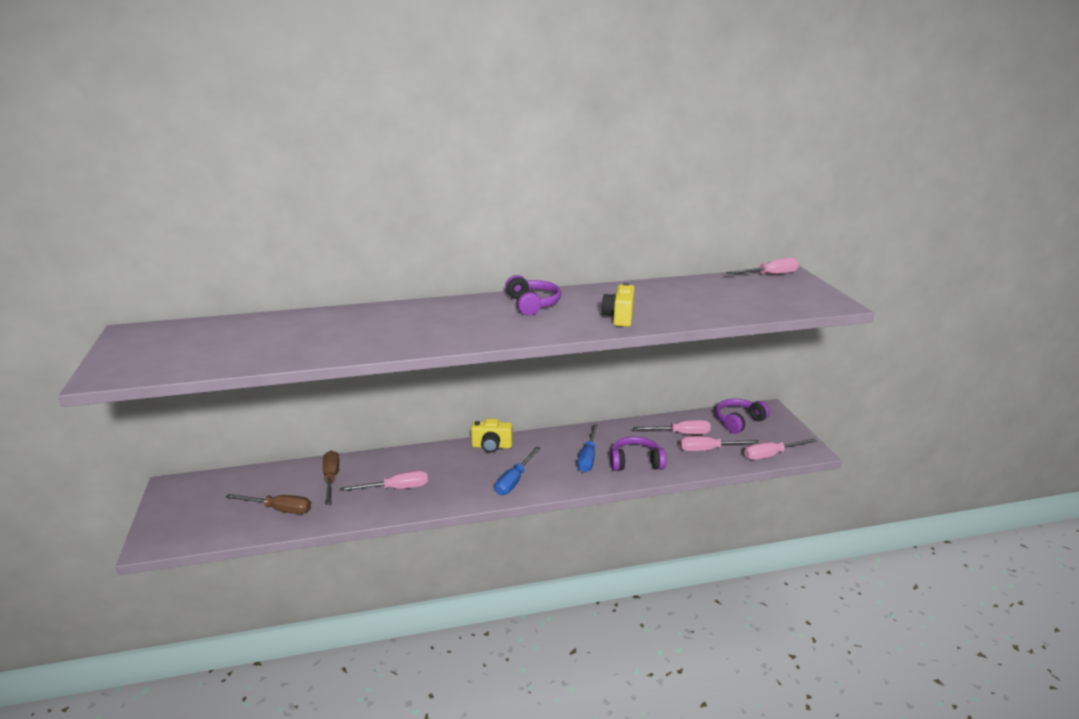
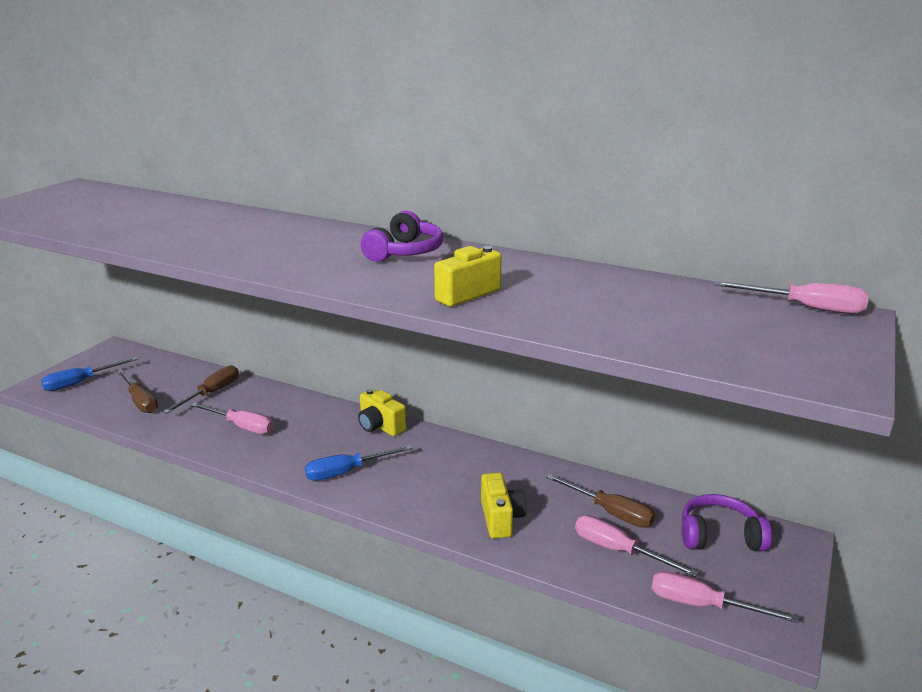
camera: 40 degrees right, 0 degrees up
blue screwdriver [578,424,598,472] -> blue screwdriver moved to [41,357,138,391]
purple headphones [611,437,666,471] -> yellow camera [481,473,526,538]
pink screwdriver [633,420,711,434] -> brown screwdriver [546,474,655,528]

